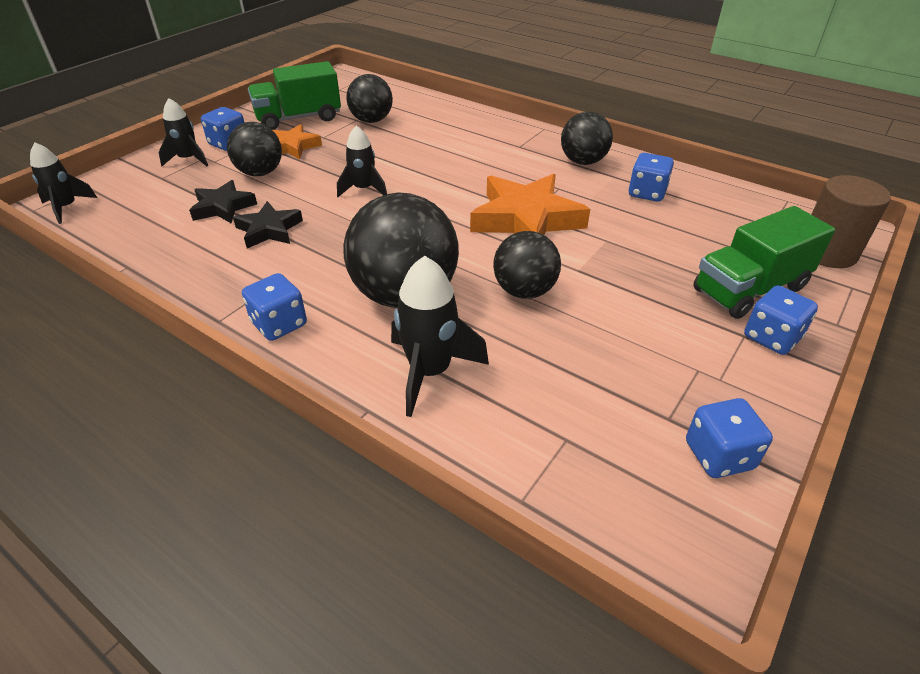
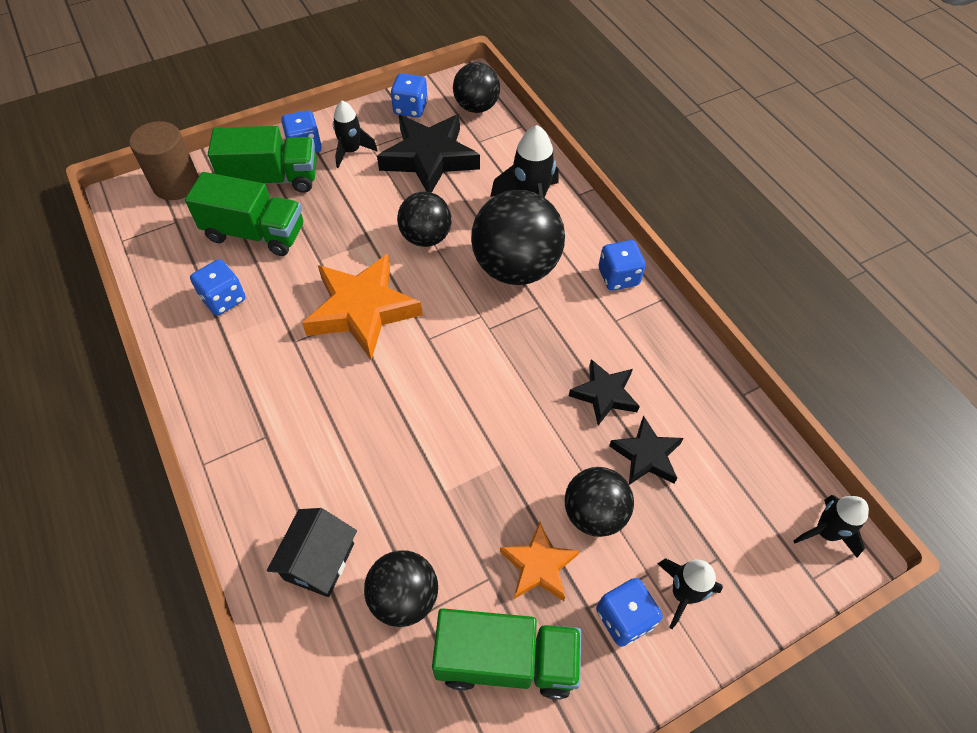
camera: 155 degrees left, 15 degrees up
black rocket [337,125,387,197] -> black rocket moved to [333,100,378,168]
black ball [561,111,613,165] -> black ball moved to [453,62,500,113]
none -> green truck [185,172,303,256]
none -> black house [267,508,357,597]
none -> black star [377,114,480,193]

